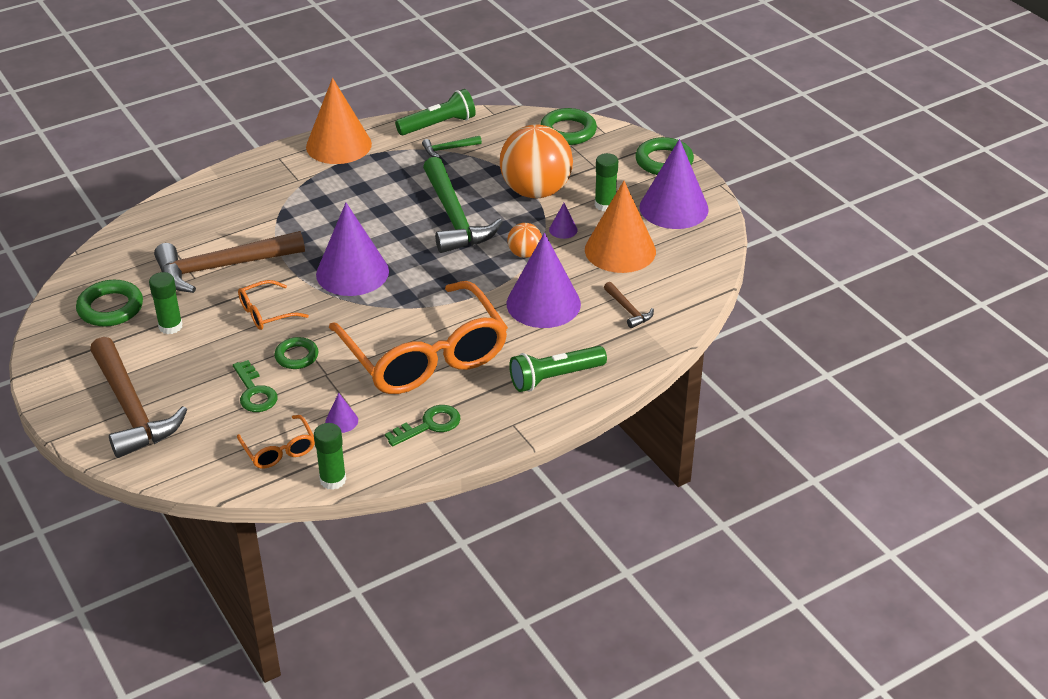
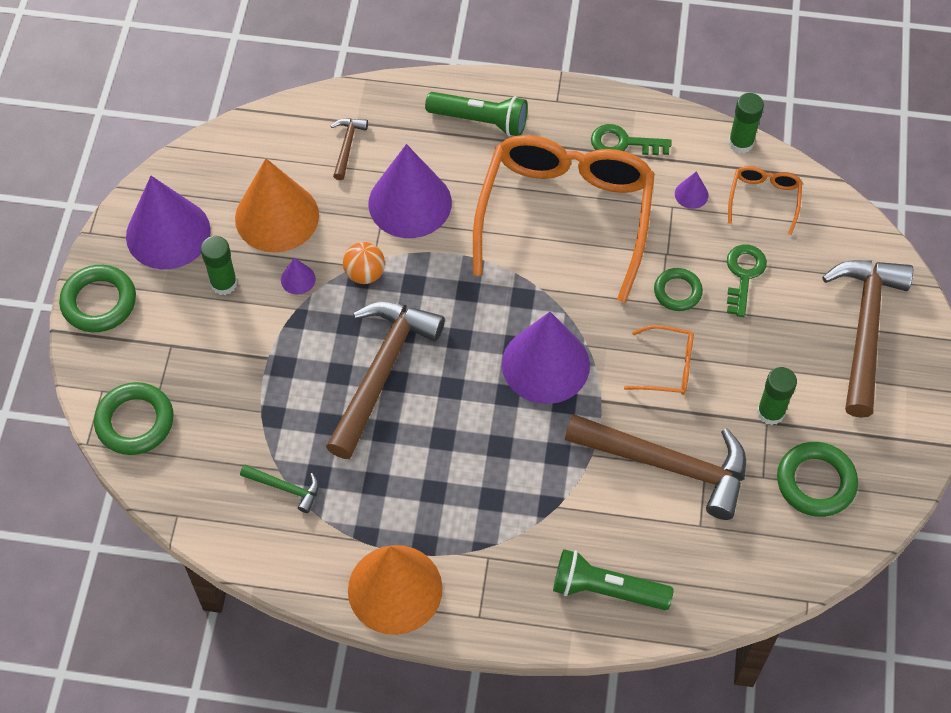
camera: 140 degrees left, 20 degrees up
green flashlight [395,89,476,135] -> green flashlight moved to [553,549,674,610]
green hammer [423,157,503,253] -> brown hammer [326,302,445,459]
orange ball [500,124,573,198] -> none

